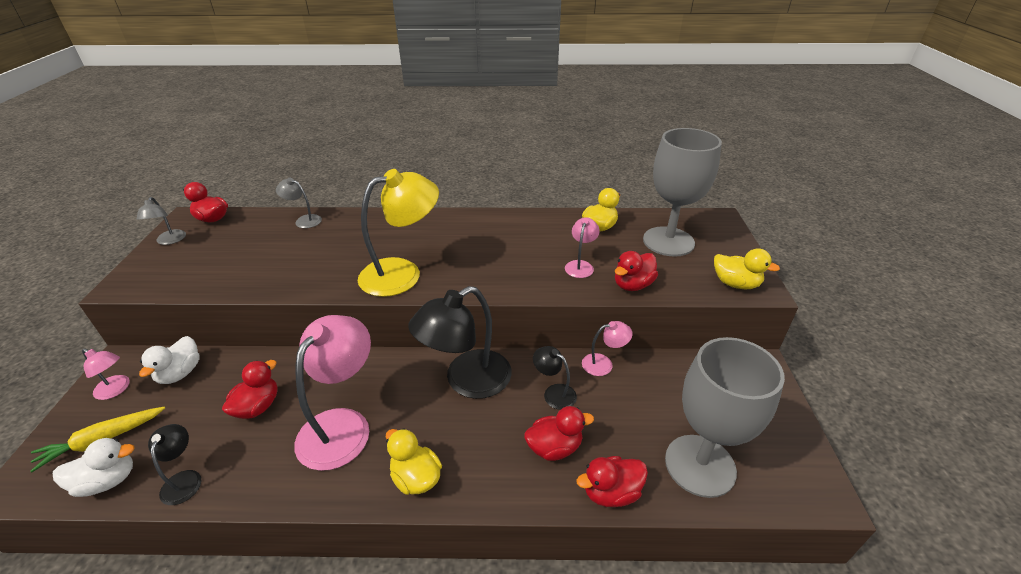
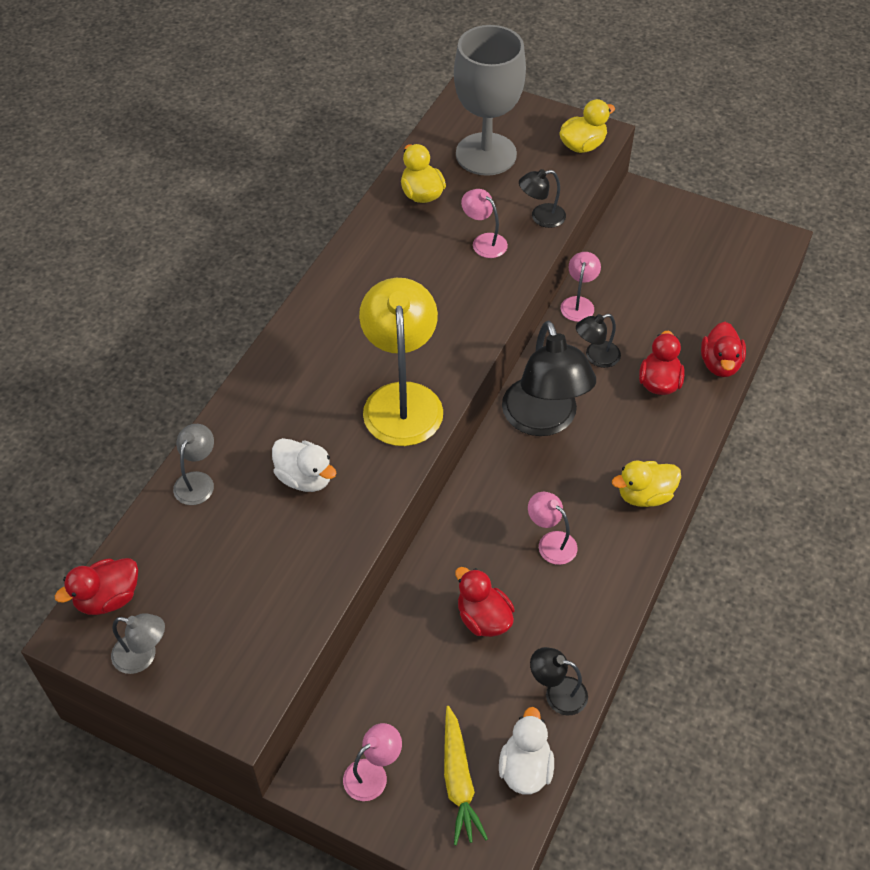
camera: 65 degrees left, 15 degrees up
white duck [139,336,200,384] -> white duck moved to [272,438,337,492]
grey lamp [276,178,322,228] -> grey lamp turned 150 degrees clockwise [173,424,214,505]
pink lamp [294,315,371,471] -> pink lamp [528,492,578,565], size x0.48
red duck [615,251,658,291] -> black lamp [519,169,566,228]
grey goblet [665,337,785,498] -> none

